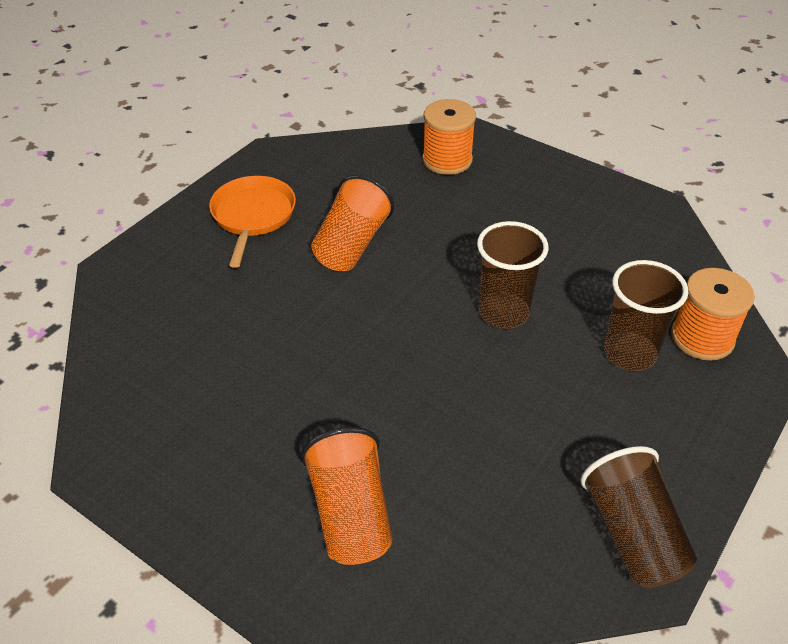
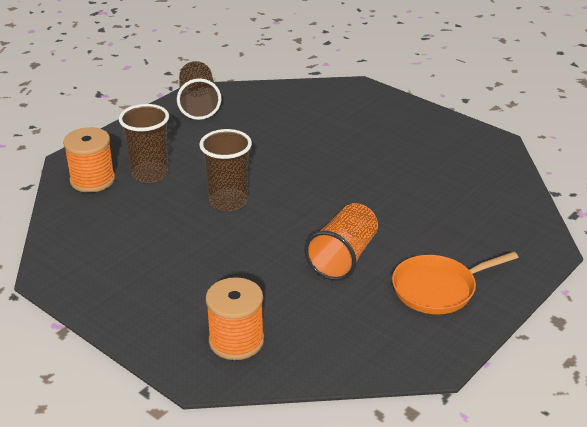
camera: 175 degrees left, 10 degrees down
orange pan [209,176,296,268] -> orange pan turned 60 degrees clockwise [392,252,519,314]
orange cup [301,427,393,565] -> none

